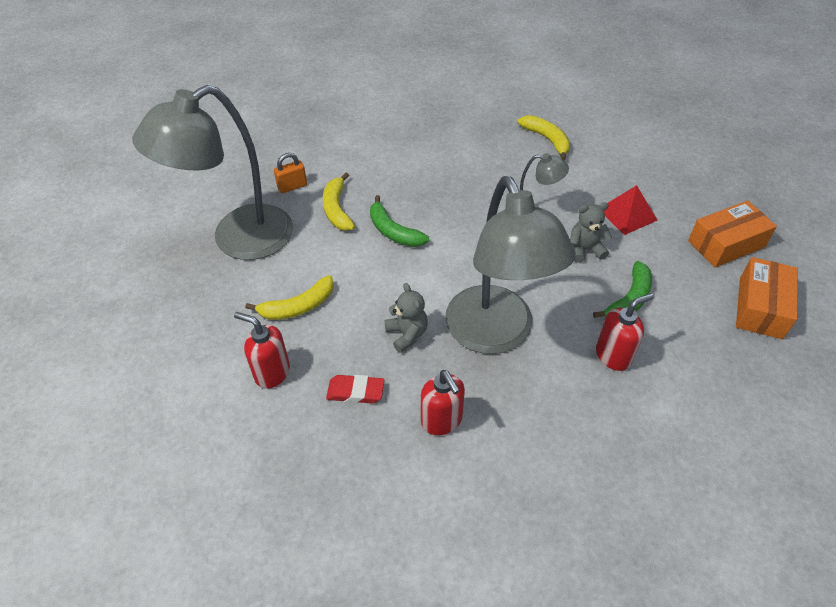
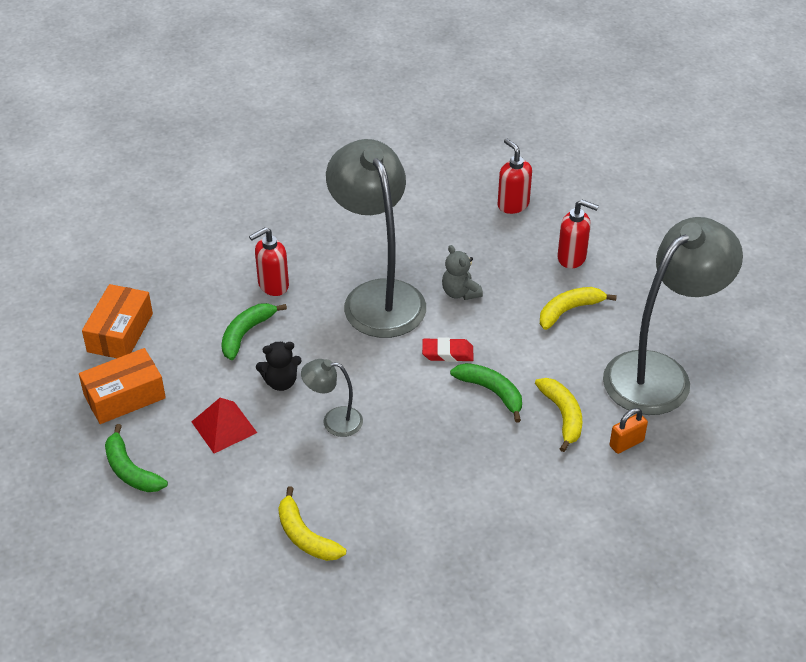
camera: 175 degrees right, 5 degrees down
red eraser [326,375,384,404] -> red eraser moved to [422,337,474,362]
red soap dispenser [421,370,465,435] -> red soap dispenser moved to [498,138,532,214]
grey teddy bear [570,202,612,263] -> black teddy bear [256,342,302,391]
none -> green banana [105,424,168,492]

